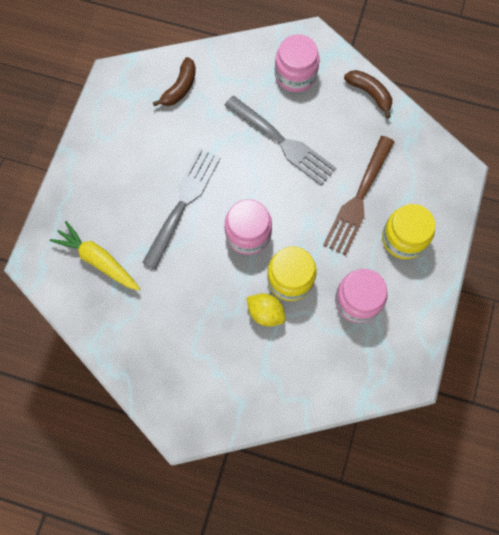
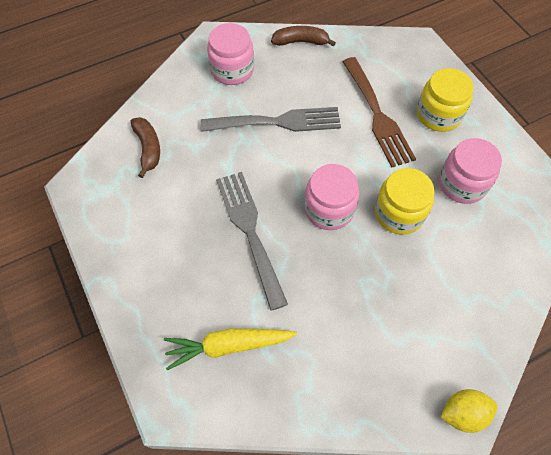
camera: 45 degrees left, 10 degrees down
yellow lemon [246,293,286,326] -> yellow lemon moved to [441,389,497,433]

